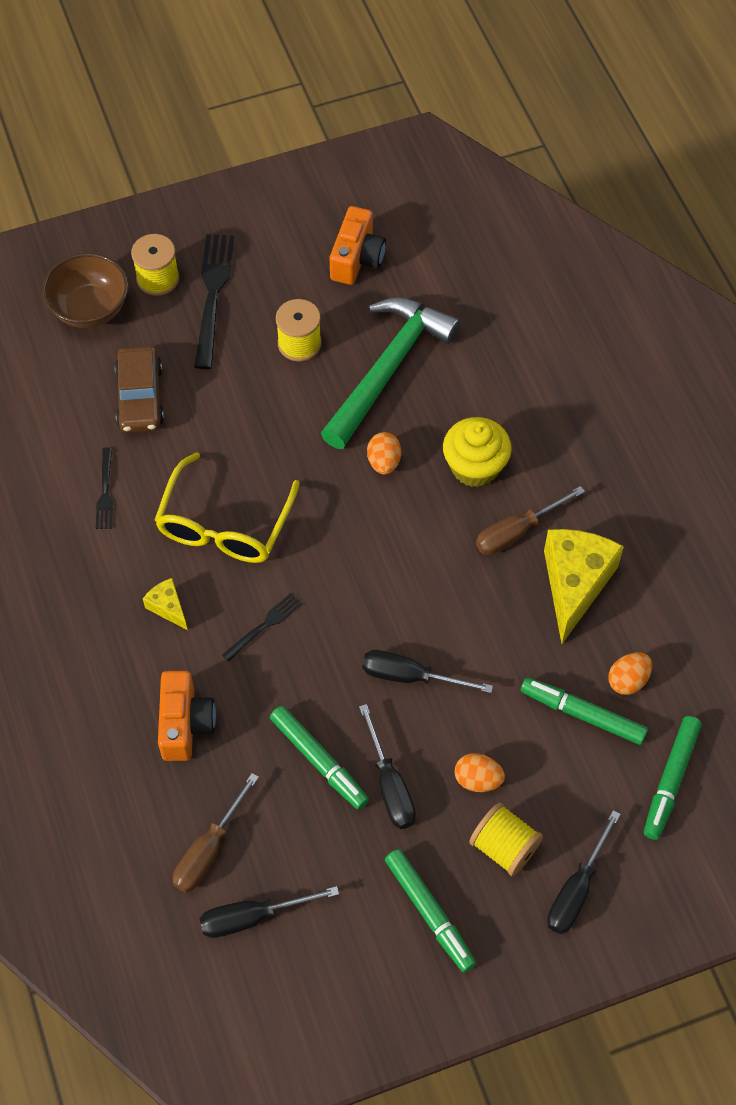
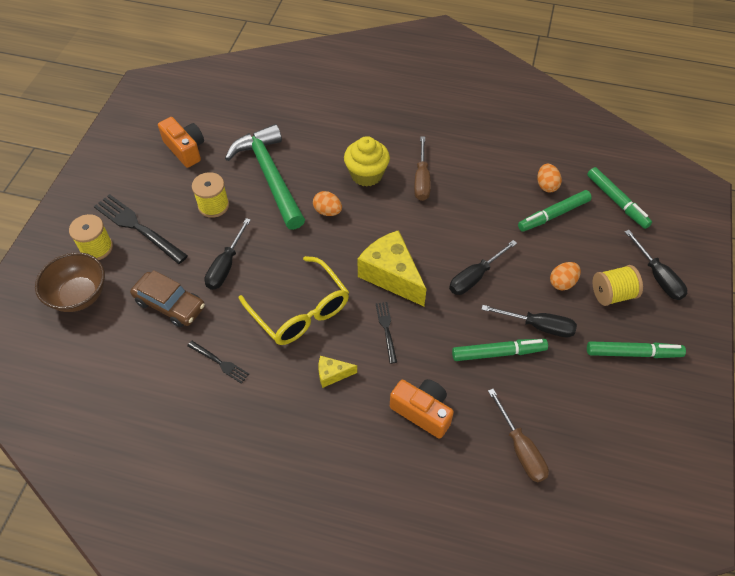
camera: 55 degrees left, 5 degrees down
black screwdriver [200,886,339,938] -> black screwdriver moved to [204,218,251,290]
yellow cheese [544,529,624,644] -> yellow cheese moved to [357,230,426,306]

